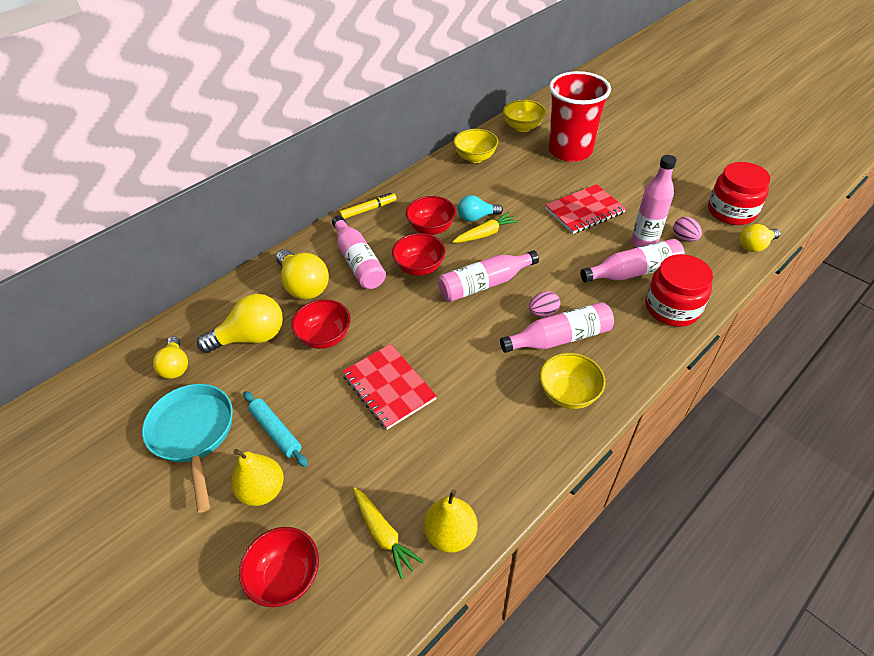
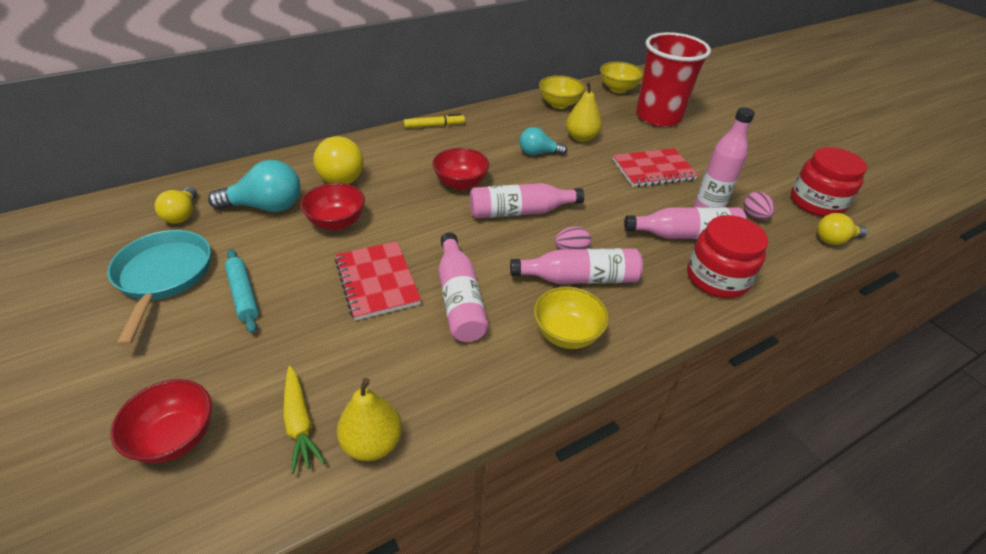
camera: 10 degrees right, 5 degrees down
yellow light bulb [197,294,283,353] -> turquoise light bulb [208,160,301,212]
yellow pear [231,449,284,506] -> yellow pear moved to [566,82,602,142]
pink bottle [332,216,386,289] -> pink bottle moved to [438,232,489,342]
red bowl [406,196,456,235] -> none
yellow carrot [453,212,519,243] -> none

